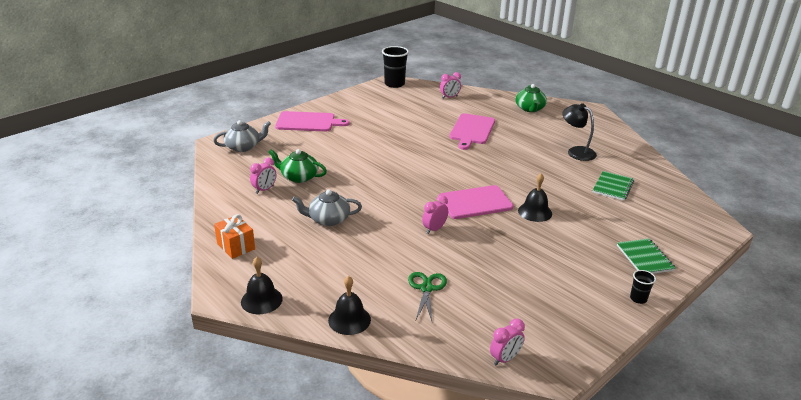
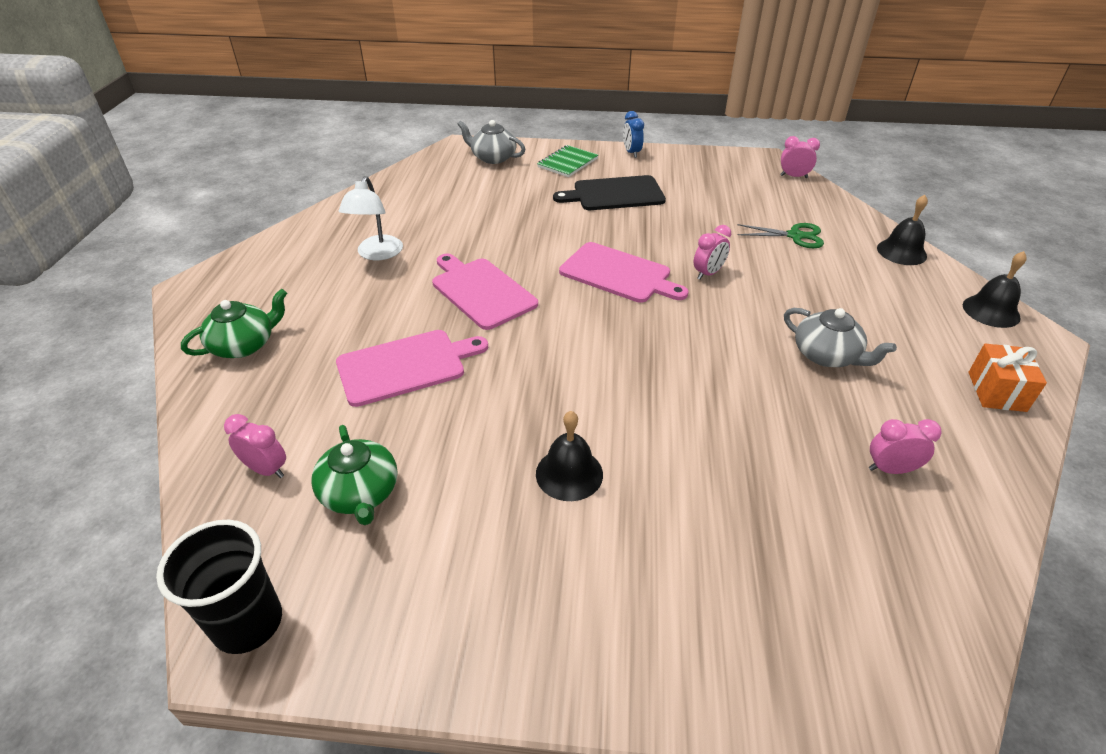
camera: 130 degrees left, 10 degrees up
grey teapot [213,120,271,152] -> grey teapot moved to [457,120,526,164]
green teapot [268,149,327,183] -> green teapot moved to [311,425,397,525]
pink cutting board [275,111,350,132] -> pink cutting board moved to [432,254,538,330]
green scissors [408,272,447,321] -> green scissors turned 135 degrees counterclockwise [737,223,824,248]
pink clock [422,195,448,234] -> pink clock turned 45 degrees counterclockwise [694,225,731,279]
black bell [518,173,552,222] -> black bell moved to [536,411,603,501]
black lamp [563,103,597,161] -> white lamp [339,176,403,260]
green notebook [593,171,634,201] -> none
black cup [630,270,656,304] -> blue clock [623,111,644,158]
none -> black cutting board [553,175,666,210]

